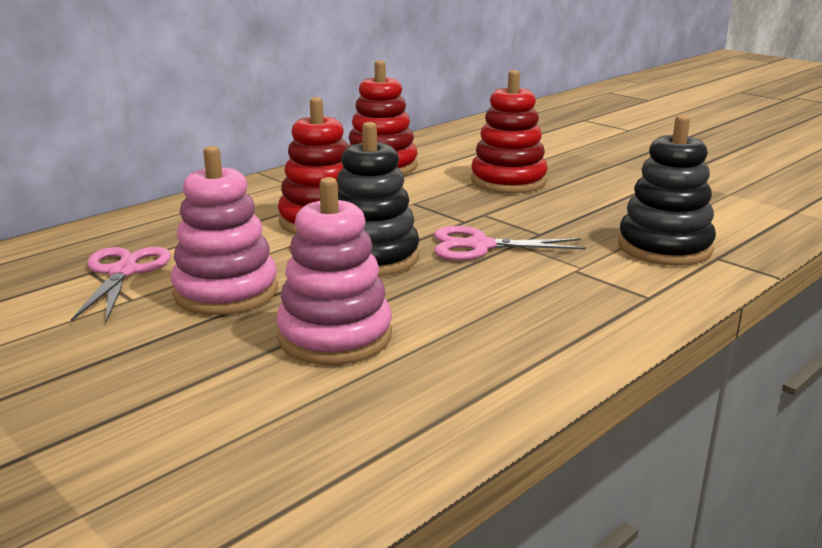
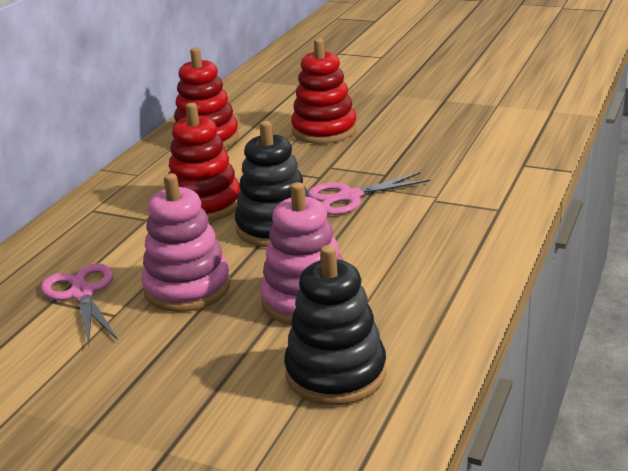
camera: 20 degrees left, 5 degrees up
black stacking toy [618,115,716,266] -> black stacking toy moved to [284,245,386,405]

